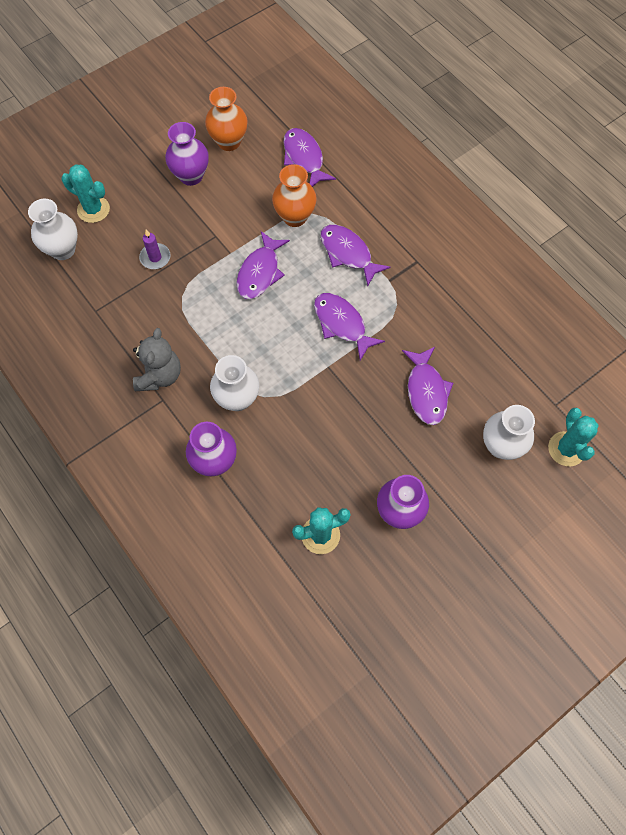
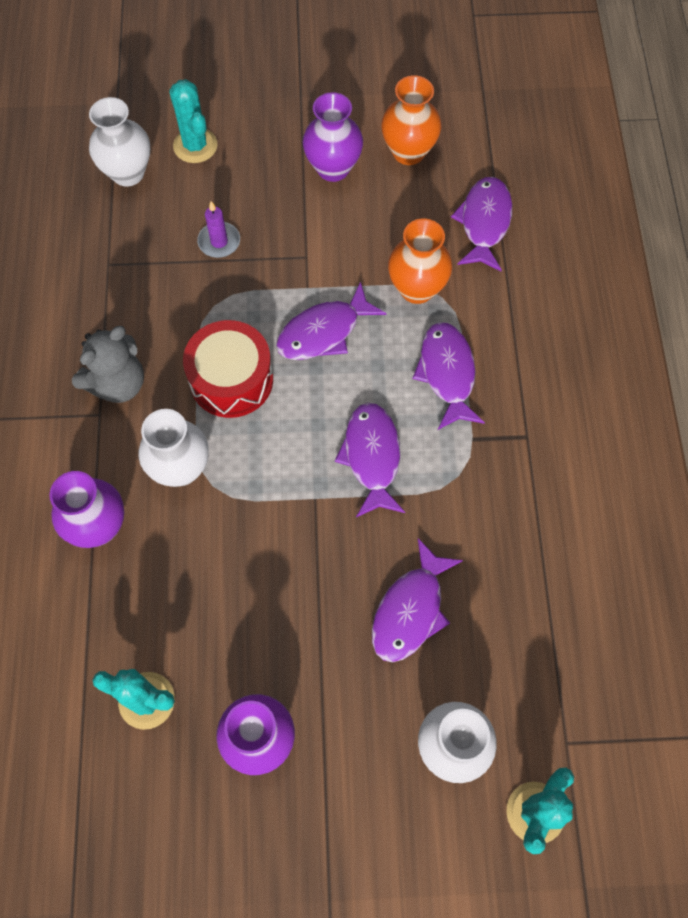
camera: 35 degrees right, 0 degrees up
none -> red drum [183,320,273,418]

